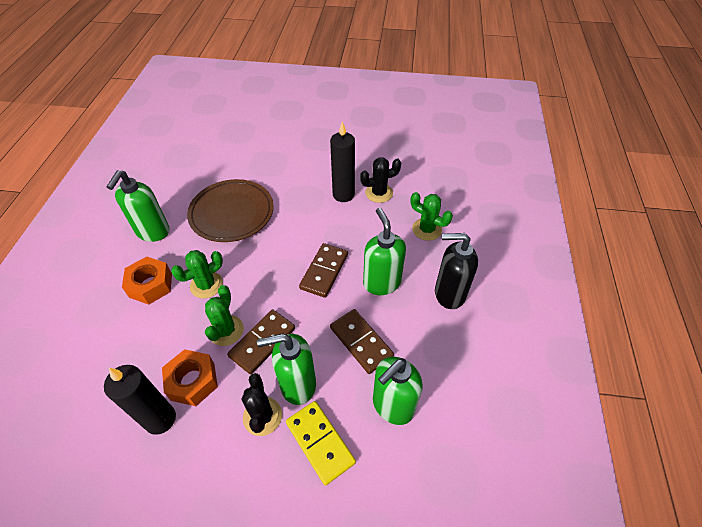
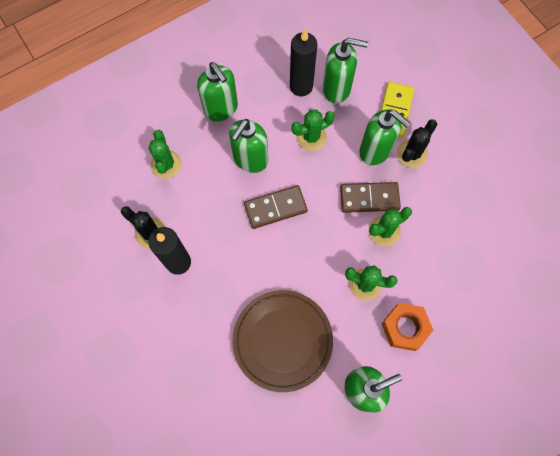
camera: 130 degrees left, 20 degrees up
black candle [104,365,176,435] -> black candle moved to [290,29,317,96]
orange nut [162,349,218,406] -> none
brown domino [330,309,394,374] -> green cactus [291,110,335,151]
black soap dispenser [435,233,478,309] -> green soap dispenser [197,62,238,122]

